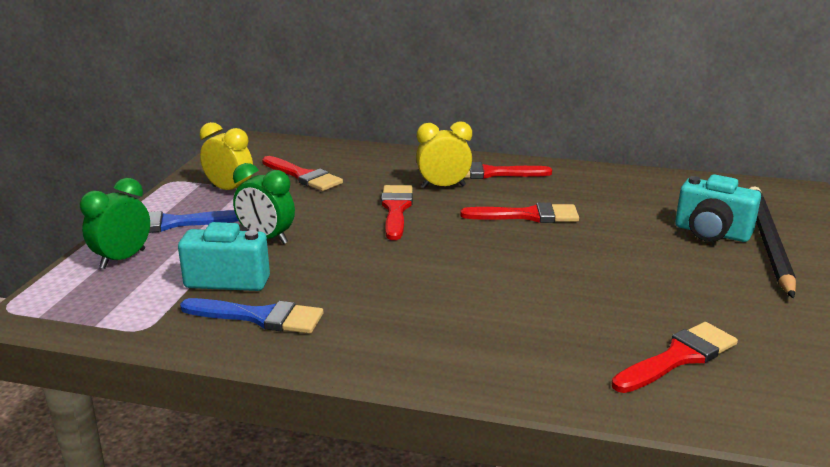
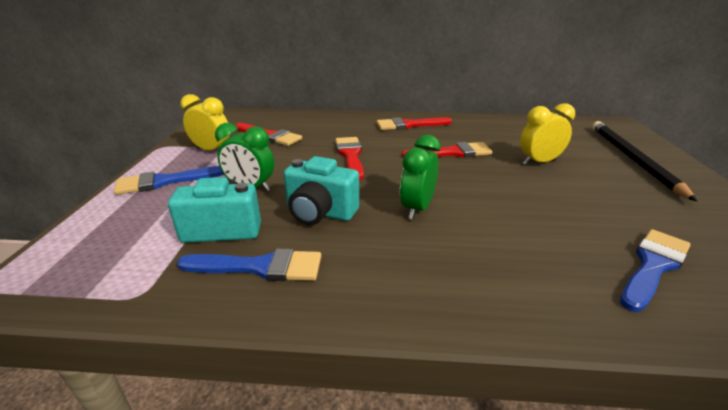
camera: 10 degrees left, 5 degrees up
green clock [80,178,150,269] -> green clock moved to [400,135,440,219]
yellow clock [416,122,472,188] -> yellow clock moved to [520,103,575,165]
red brush [612,322,738,393] -> blue brush [620,229,691,312]
turquoise camera [675,174,761,242] -> turquoise camera moved to [284,156,359,225]

